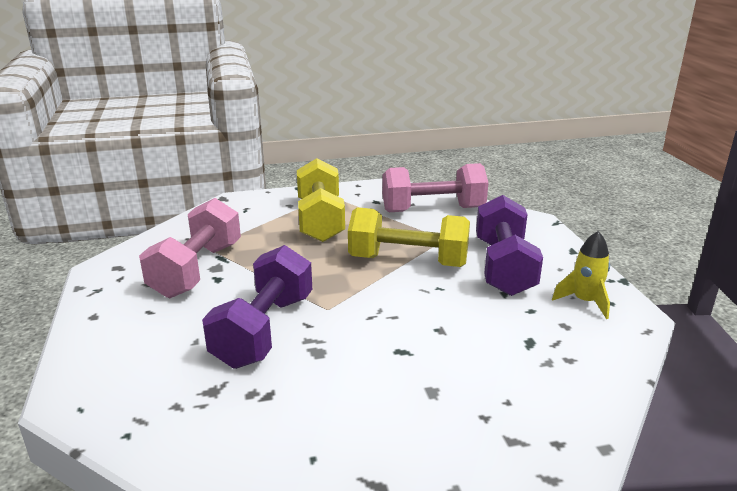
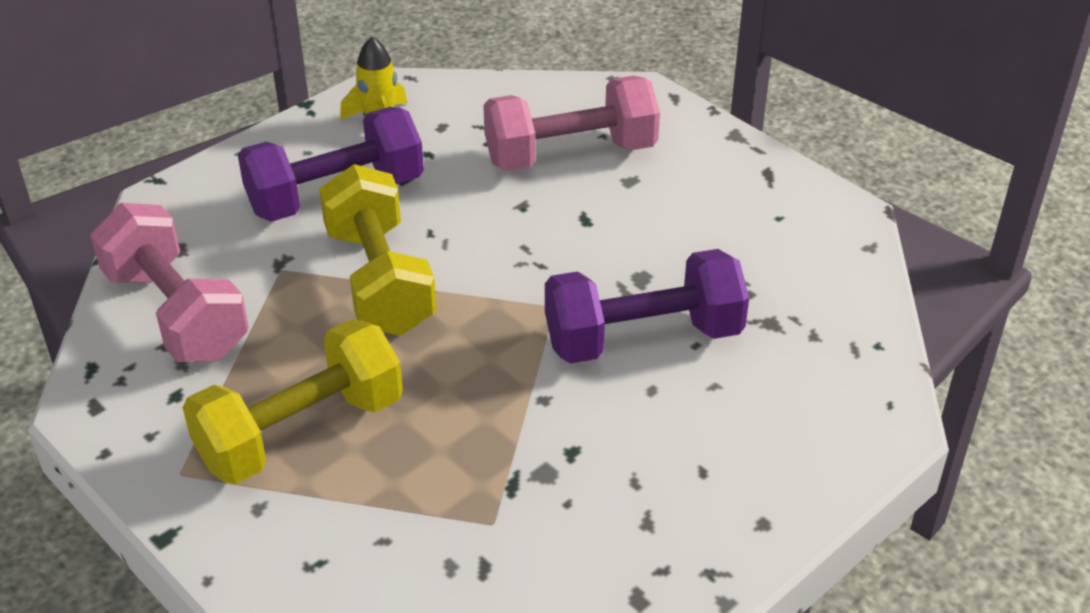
camera: 120 degrees left, 15 degrees up
pink dumbbell [139,198,241,298] -> pink dumbbell moved to [483,76,660,172]

